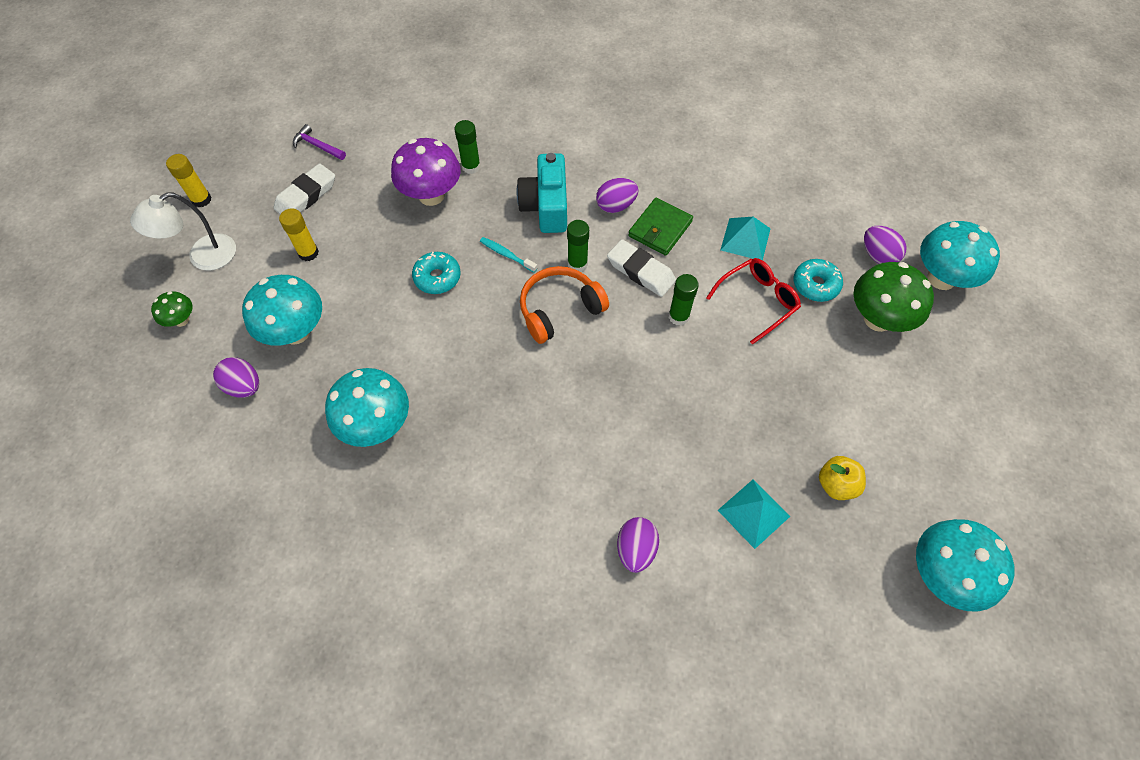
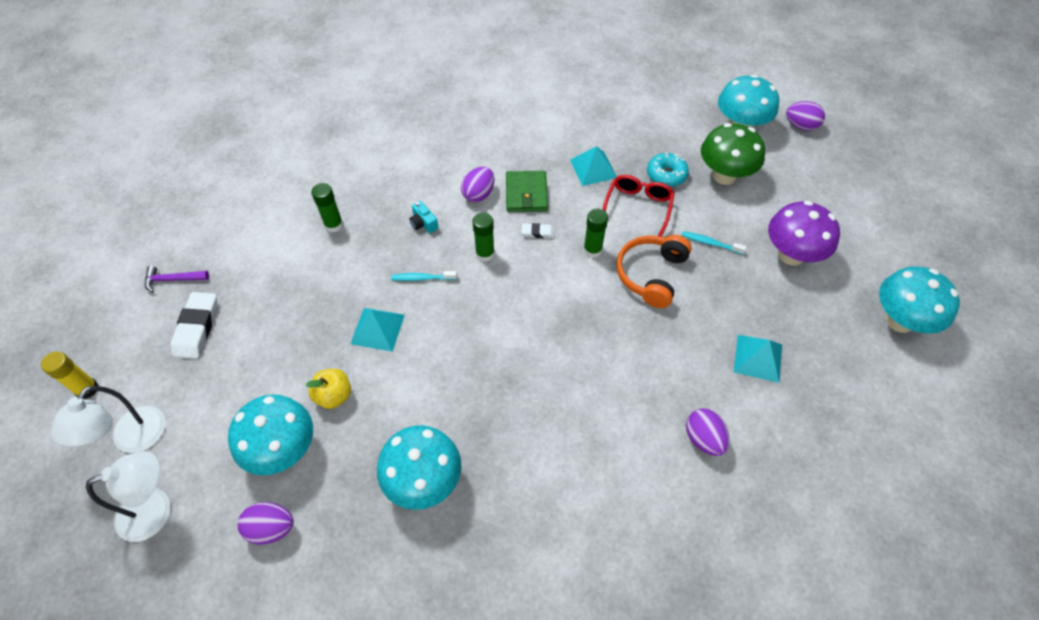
camera: 35 degrees left, 5 degrees down
green mushroom [151,291,192,327] -> white lamp [86,451,170,542]
yellow glue stick [279,208,319,261] -> none
purple mushroom [391,138,461,206] -> purple mushroom moved to [768,201,840,266]
turquoise donut [412,252,461,294] -> turquoise pyramid [350,308,405,352]
turquoise camera [517,153,567,233] -> turquoise camera [409,201,438,233], size x0.45
orange headphones [520,266,609,344] -> orange headphones moved to [616,235,692,308]
white eraser [607,239,676,297] -> white eraser [521,223,555,238], size x0.52
yellow apple [819,456,866,500] -> yellow apple moved to [306,369,351,409]
purple egg [864,226,907,264] -> purple egg moved to [786,101,825,131]
none -> turquoise toothbrush [681,231,746,254]

